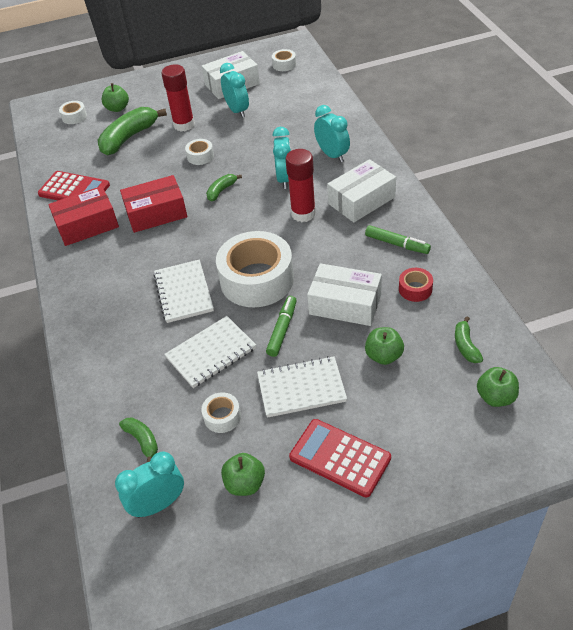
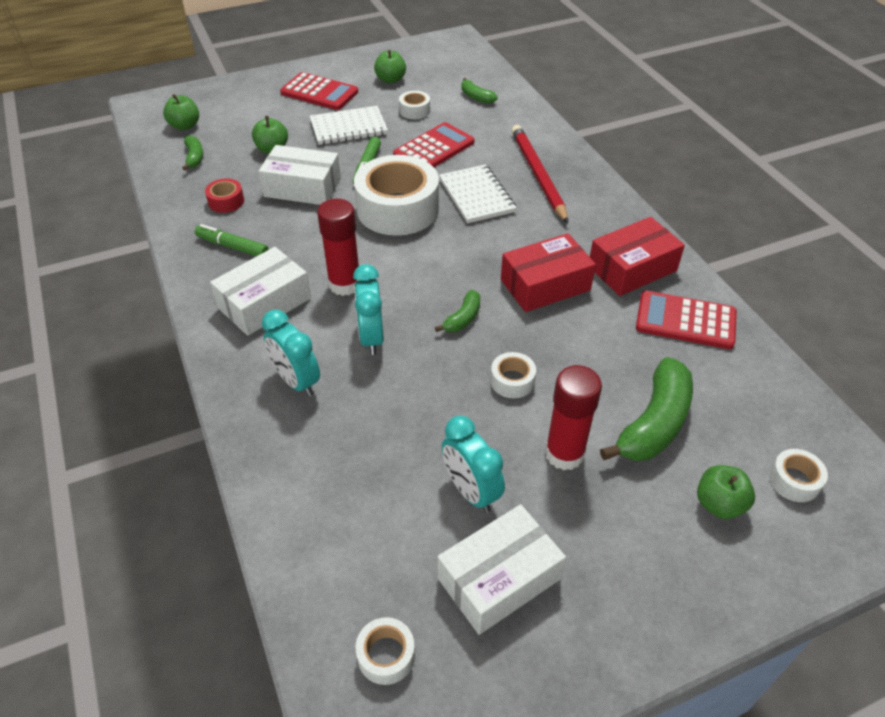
camera: 170 degrees right, 0 degrees up
turquoise clock [115,452,184,518] -> none
white notebook [164,316,256,388] -> red calculator [393,122,474,167]
none -> red pencil [511,125,568,223]

